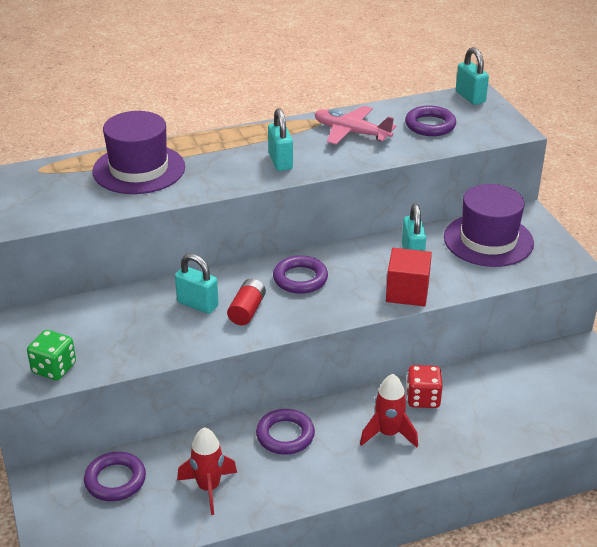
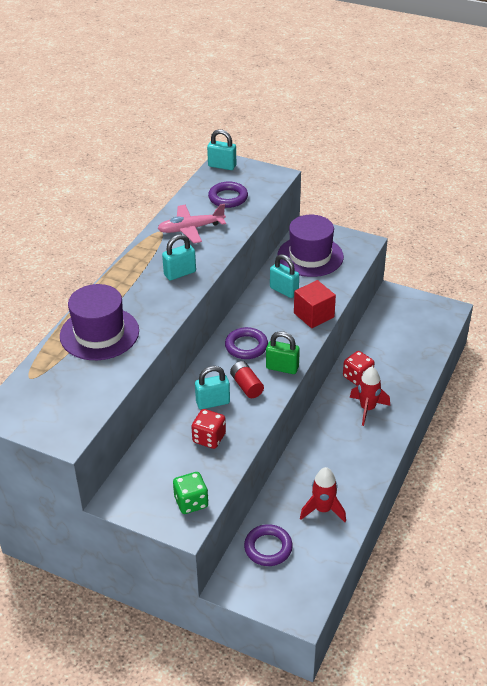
camera: 45 degrees left, 5 degrees up
purple ring [256,409,315,455] -> none
turquoise padlock [268,108,293,171] -> turquoise padlock turned 60 degrees counterclockwise [162,234,196,281]
none -> red dice [191,409,226,449]
none -> green padlock [266,331,300,374]

